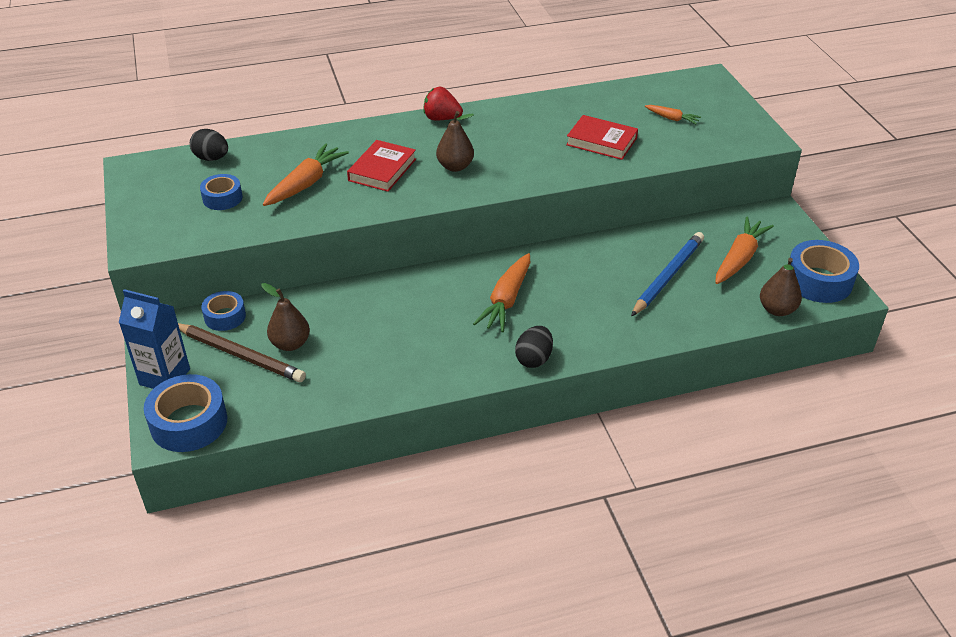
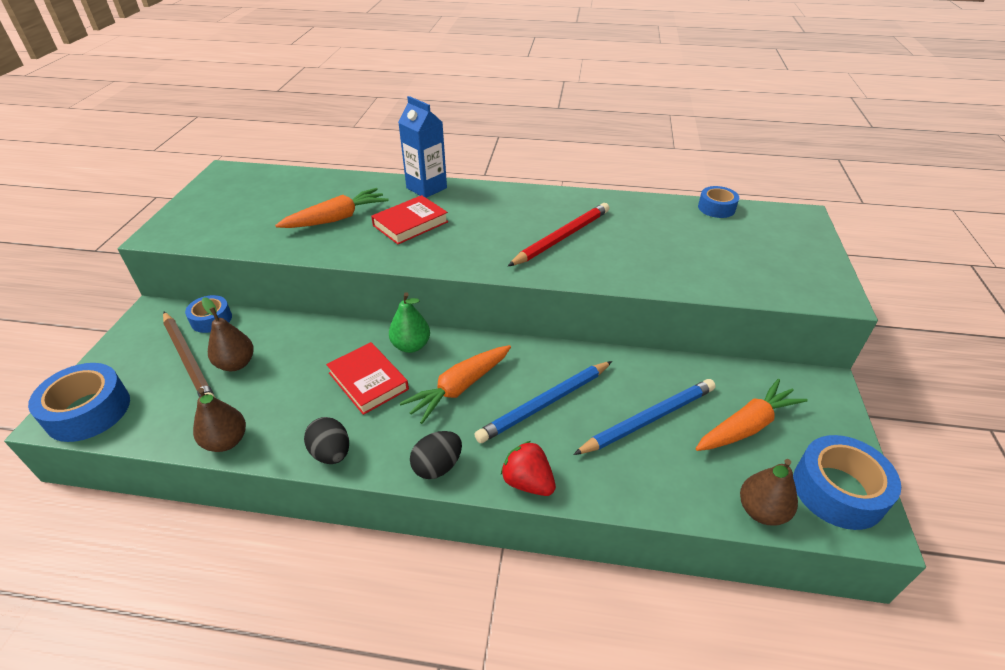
camera: 25 degrees right, 0 degrees up
blue carton [119,289,190,389] -> blue carton moved to [398,96,447,198]
black egg [190,129,228,161] -> black egg moved to [304,417,349,464]
blue tape [200,174,243,210] -> blue tape moved to [698,186,739,218]
red strawberry [424,87,463,120] -> red strawberry moved to [501,441,556,496]
brown pear [436,111,474,172] -> brown pear moved to [193,388,246,452]
red book [566,115,638,160] -> red book moved to [326,342,409,415]
orange carrot [645,105,701,124] -> none
none -> green pear [389,292,430,353]
none -> blue pencil [474,361,612,443]
none -> red pencil [508,203,610,266]

